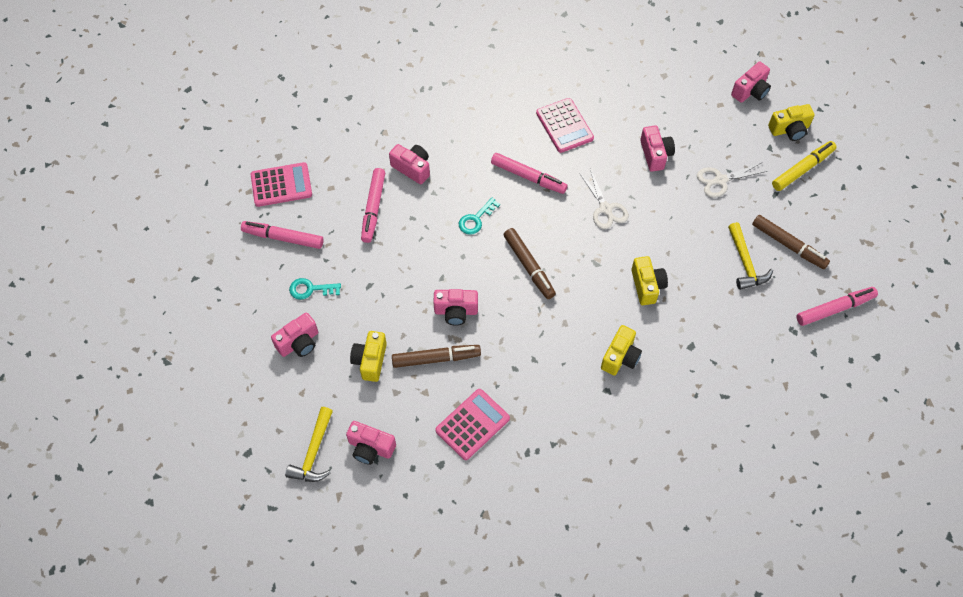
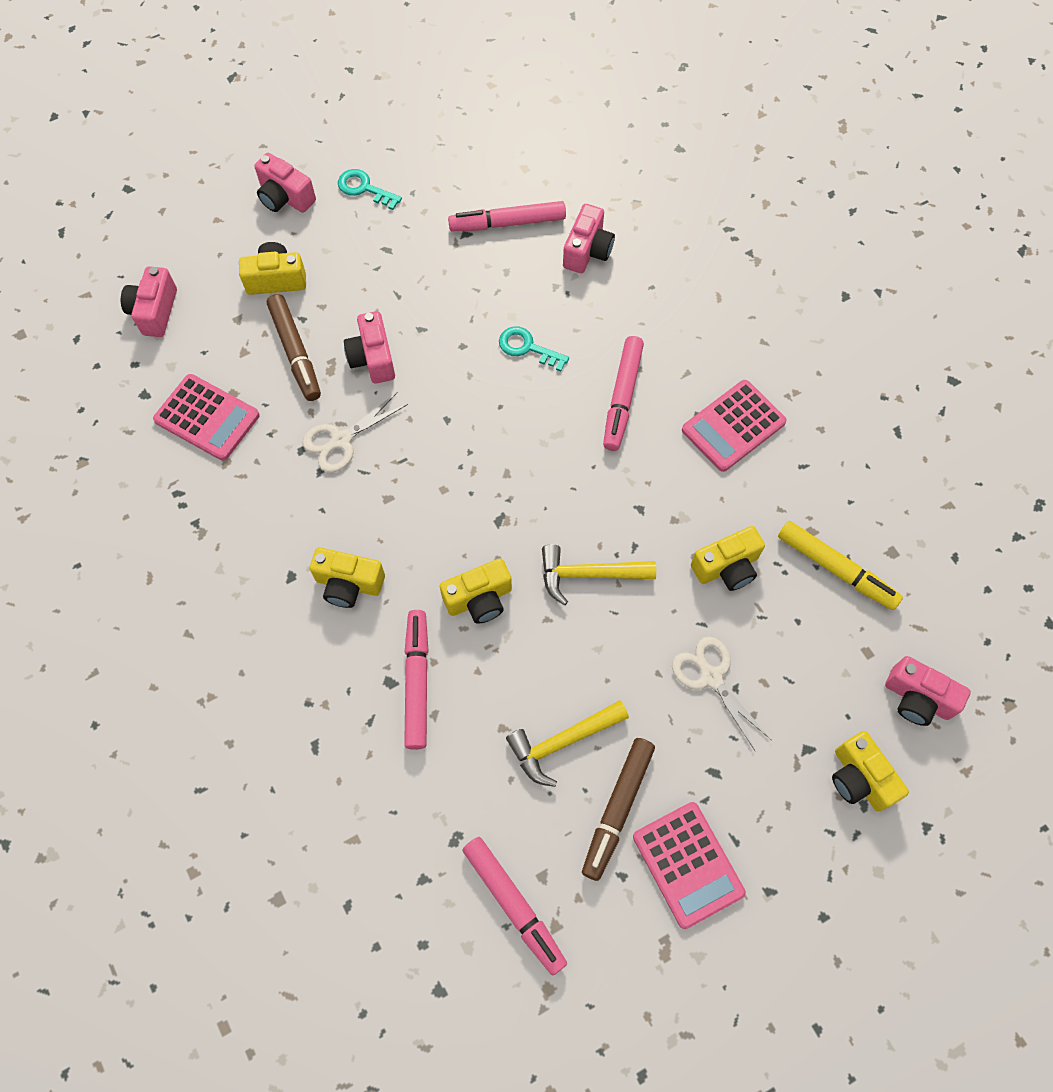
camera: 75 degrees right, 5 degrees up
pink marker [241,221,324,249] -> pink marker moved to [404,610,429,750]
pink calculator [251,162,312,207] -> pink calculator moved to [633,802,746,929]
yellow hammer [285,407,333,482] -> yellow hammer moved to [542,544,656,605]
turquoise key [289,278,341,300] -> turquoise key turned 45 degrees counterclockwise [338,169,402,210]
brown marker [503,228,556,299] -> none
white scissors [579,169,629,229] -> white scissors moved to [302,392,408,473]
pink camera [640,125,675,172] -> yellow camera [691,526,765,591]
yellow marker [772,141,836,191] -> yellow marker moved to [778,521,903,610]

